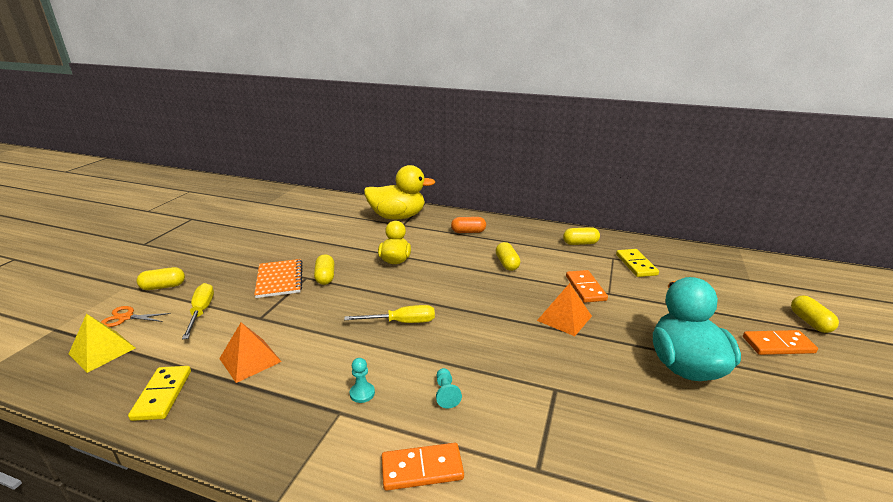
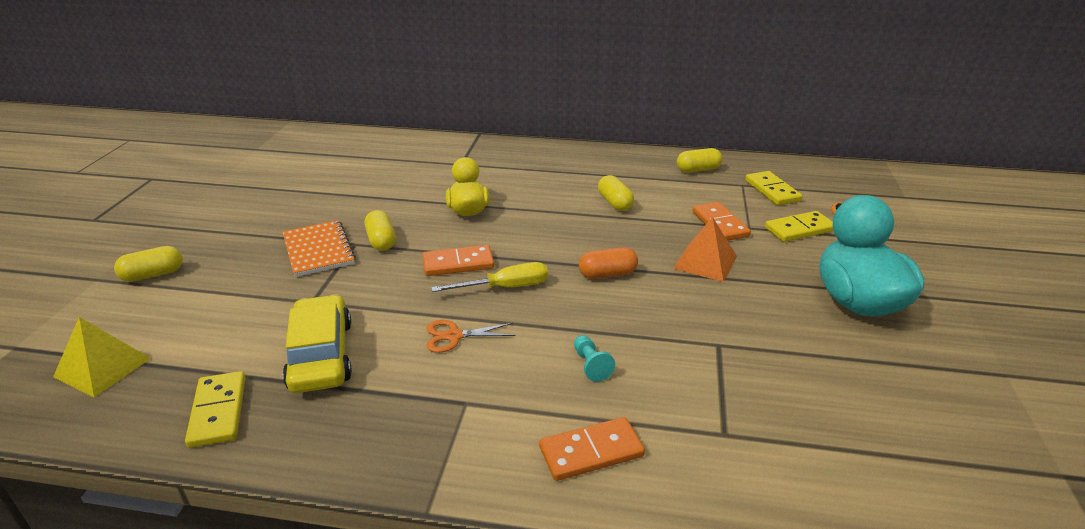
camera: 10 degrees left, 5 degrees up
orange scissors [101,306,171,327] -> orange scissors moved to [426,320,515,353]
yellow screwdriver [182,283,214,339] -> none
orange pyramid [219,322,282,383] -> yellow car [283,294,352,393]
turquoise pawn [350,358,375,403] -> none
yellow duck [364,165,435,220] -> none
orange capsule [451,217,486,233] -> orange capsule moved to [579,247,638,279]
orange domino [743,330,818,355] -> orange domino moved to [422,245,494,276]
yellow capsule [791,295,839,333] -> none
none -> yellow domino [765,211,833,242]

